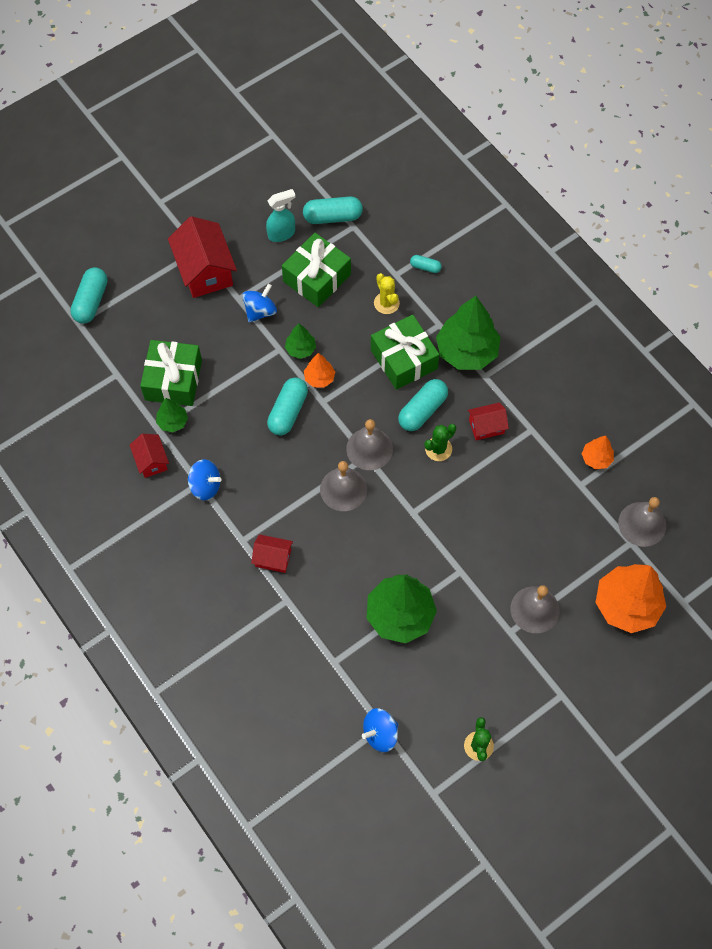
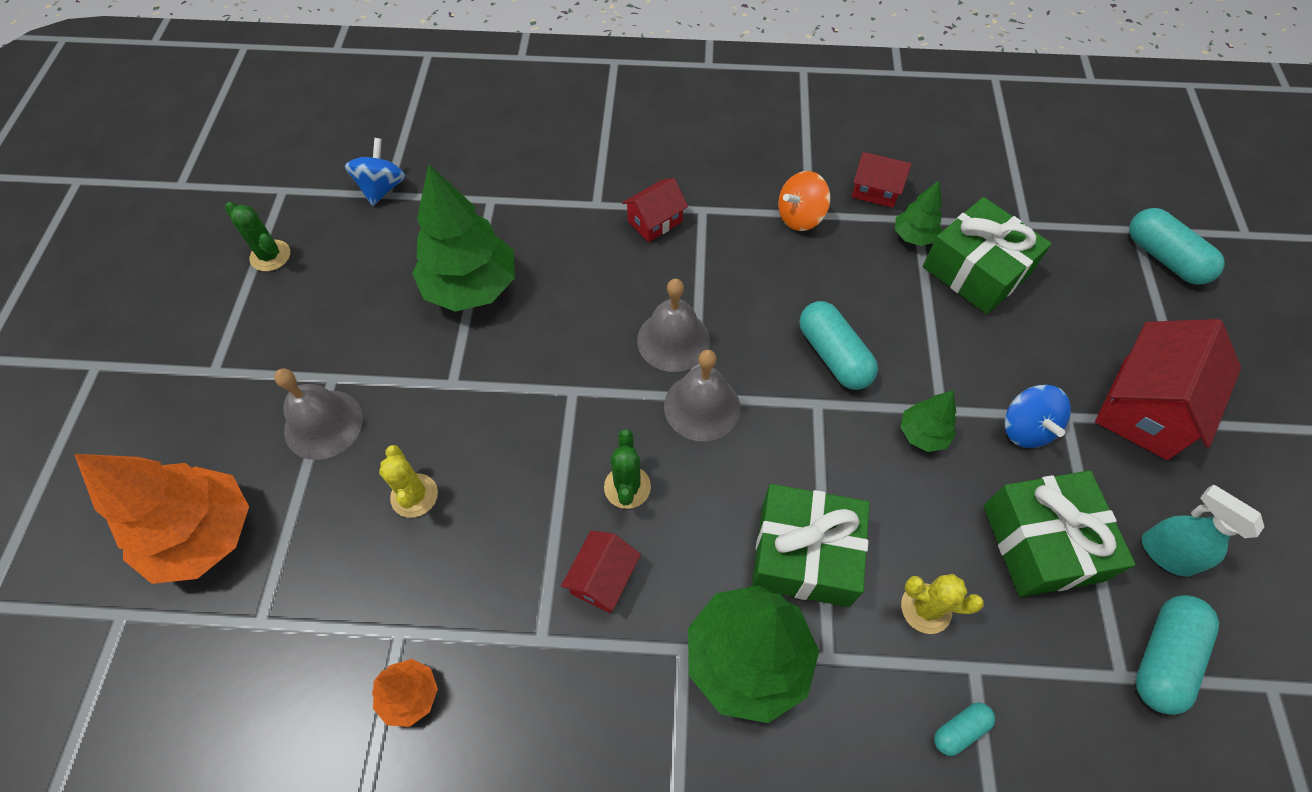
camera: 130 degrees right, 5 degrees down
red house [168,216,237,298] -> red house turned 75 degrees counterclockwise [1095,319,1241,460]
blue spinning top [188,459,222,500] -> orange spinning top [778,171,830,231]
turquoise spray bottle [266,189,296,242] -> turquoise spray bottle turned 120 degrees clockwise [1142,485,1264,577]
orange tree [304,353,335,388] -> none
turquoise capsule [398,379,448,431] -> none
grey bell [618,497,666,547] -> none
none -> yellow cactus [379,445,438,518]

